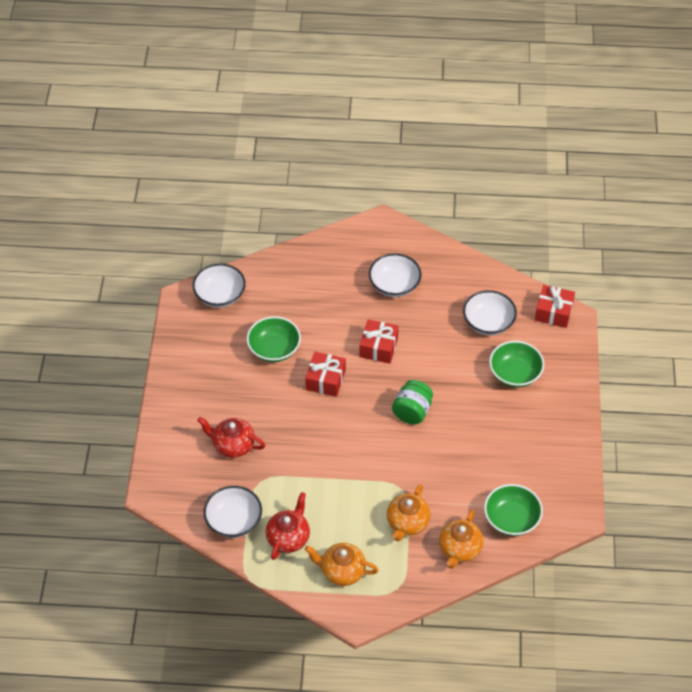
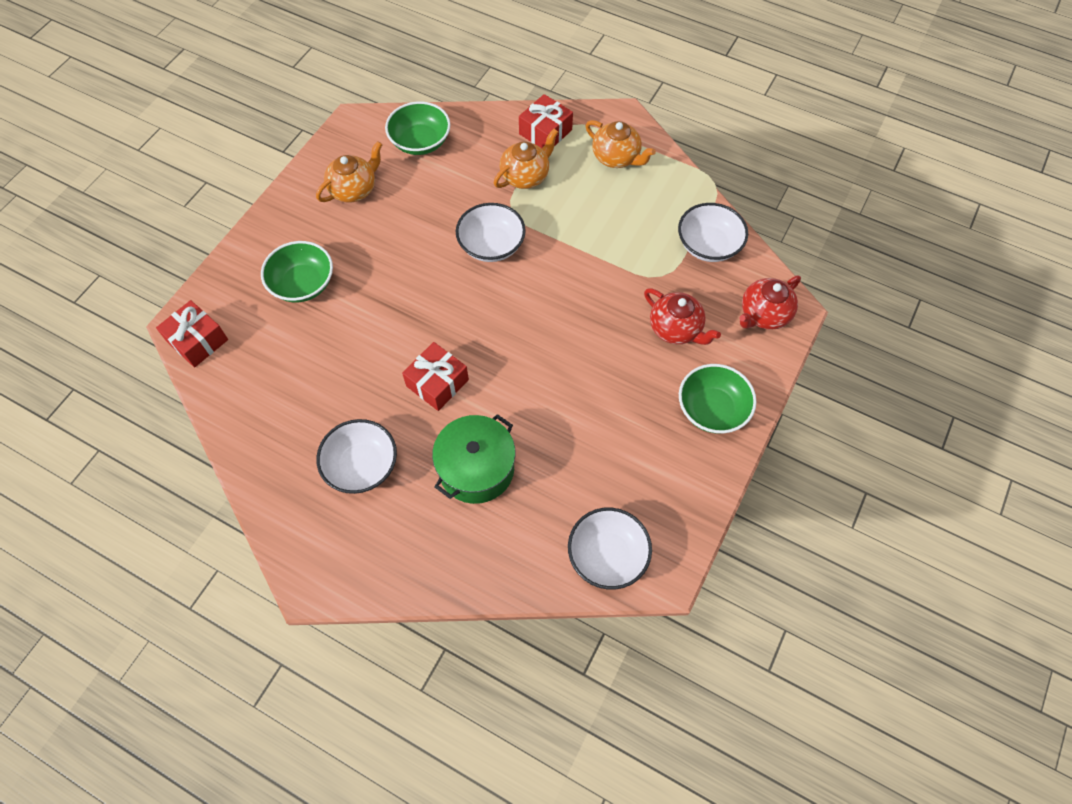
camera: 155 degrees left, 10 degrees up
green bowl [247,316,301,362] -> green bowl moved to [679,364,757,434]
red teapot [266,492,310,560] -> red teapot moved to [740,275,801,330]
red gift [305,352,346,397] -> red gift moved to [519,94,573,148]
green jar [392,380,433,424] -> none
orange teapot [439,510,483,569] -> orange teapot moved to [316,141,383,203]
white bowl [463,290,517,335] -> white bowl moved to [456,203,526,262]
none -> green pot [432,414,516,504]

